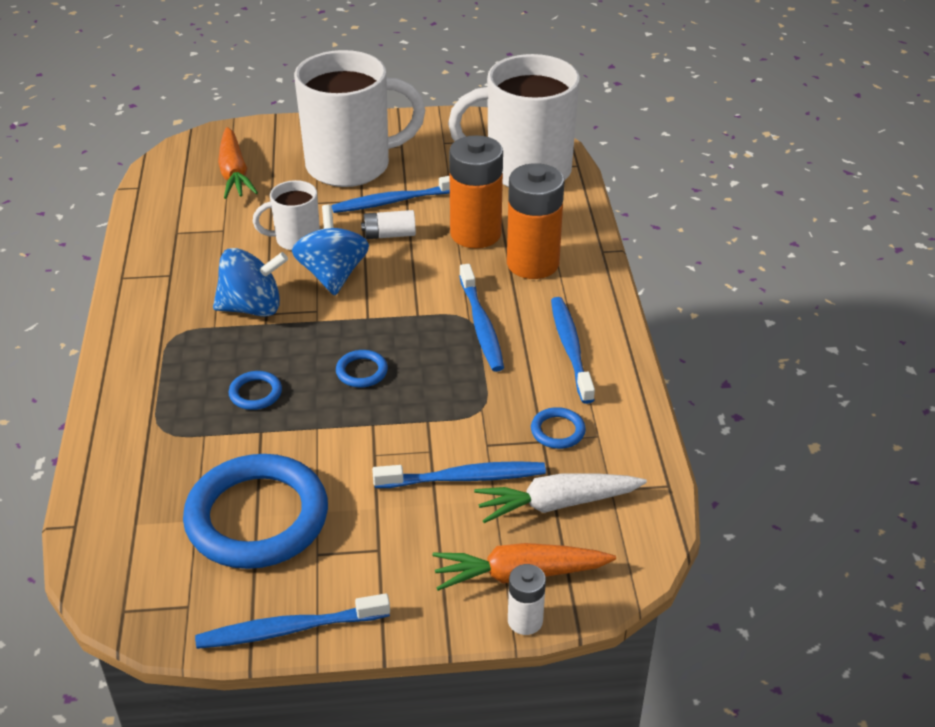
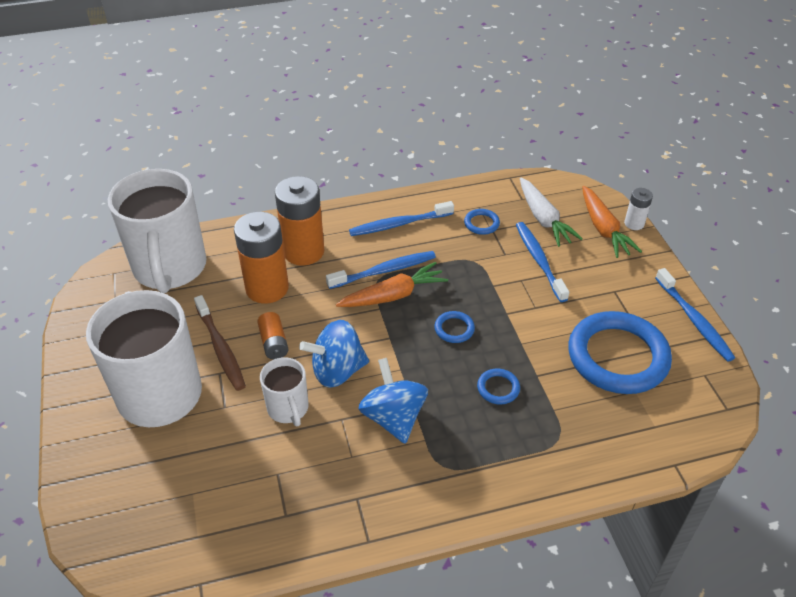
camera: 100 degrees left, 5 degrees up
orange carrot [218,127,258,199] -> orange carrot moved to [336,262,448,307]
blue toothbrush [332,176,450,213] -> brown toothbrush [194,295,246,391]
white battery [361,210,416,239] -> orange battery [257,312,288,359]

